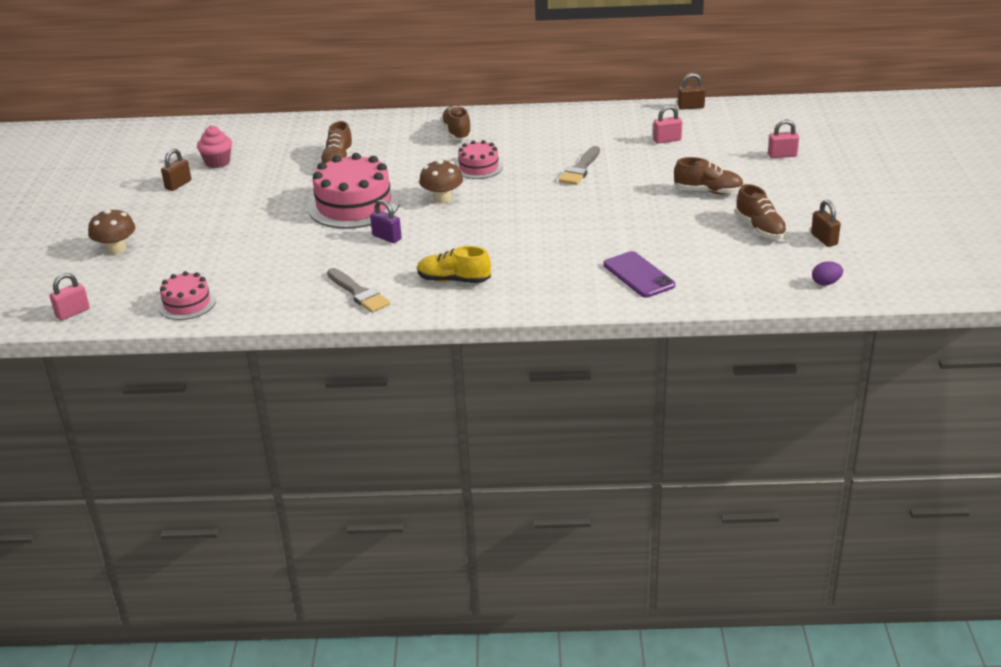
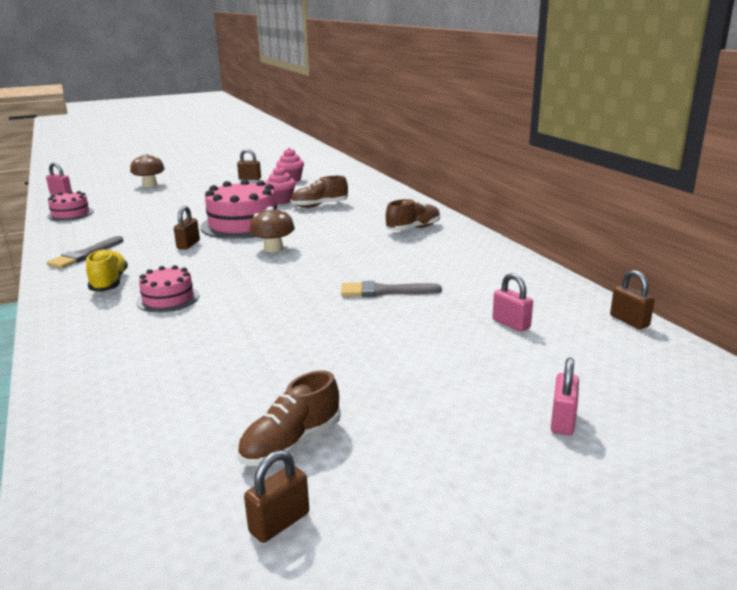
camera: 65 degrees right, 10 degrees down
purple padlock [370,199,402,243] -> brown padlock [174,206,200,250]
pink cake [456,140,503,179] -> pink cake moved to [137,265,200,312]
purple phone [603,251,675,298] -> none
brown shoe [674,157,744,194] -> none
pink padlock [768,119,799,158] -> pink padlock turned 45 degrees clockwise [551,358,579,435]
purple egg [812,261,843,286] -> none
none -> pink cupcake [265,166,296,204]

